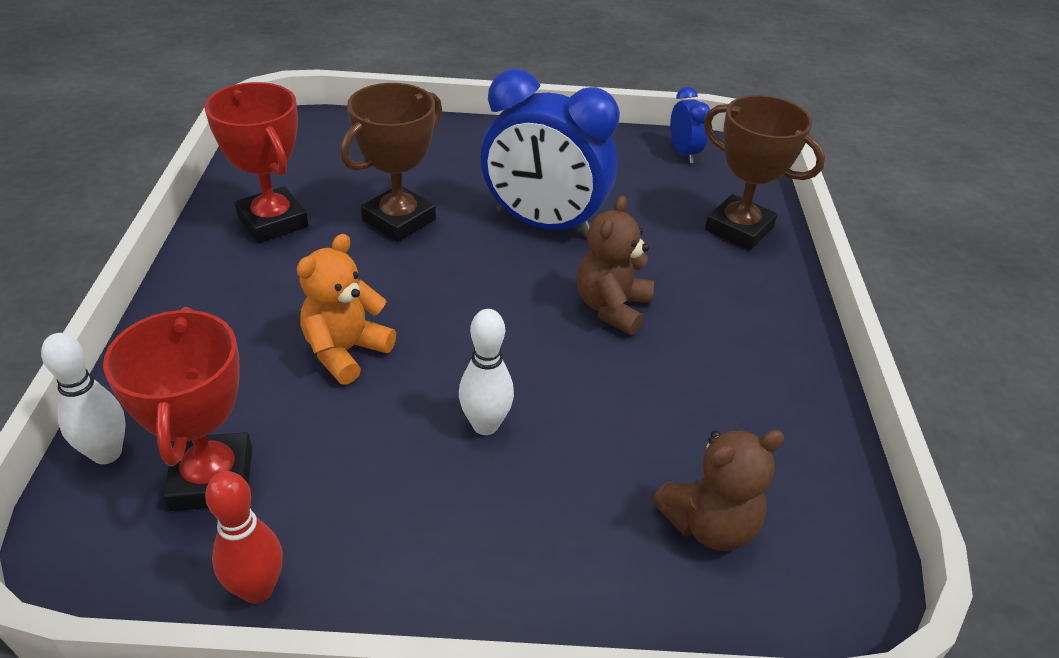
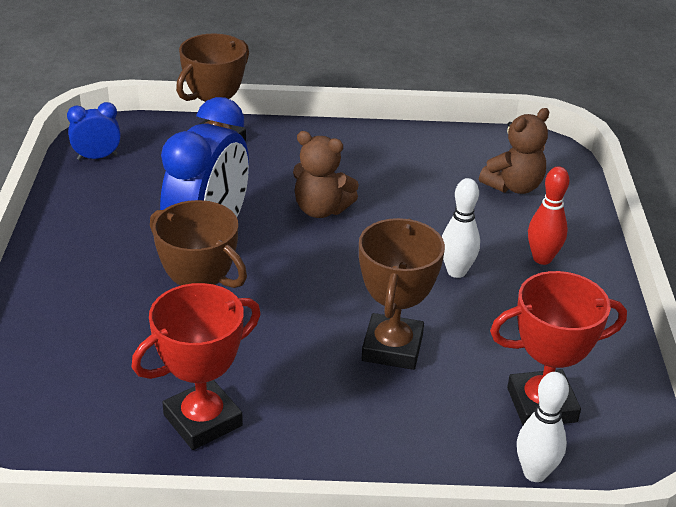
camera: 90 degrees left, 5 degrees down
red bowling pin [205,471,283,604] -> red bowling pin moved to [528,166,569,265]
orange teddy bear [297,234,396,385] -> brown trophy [359,218,445,370]
brown teddy bear [652,429,785,551] -> brown teddy bear turned 75 degrees clockwise [479,108,549,194]

